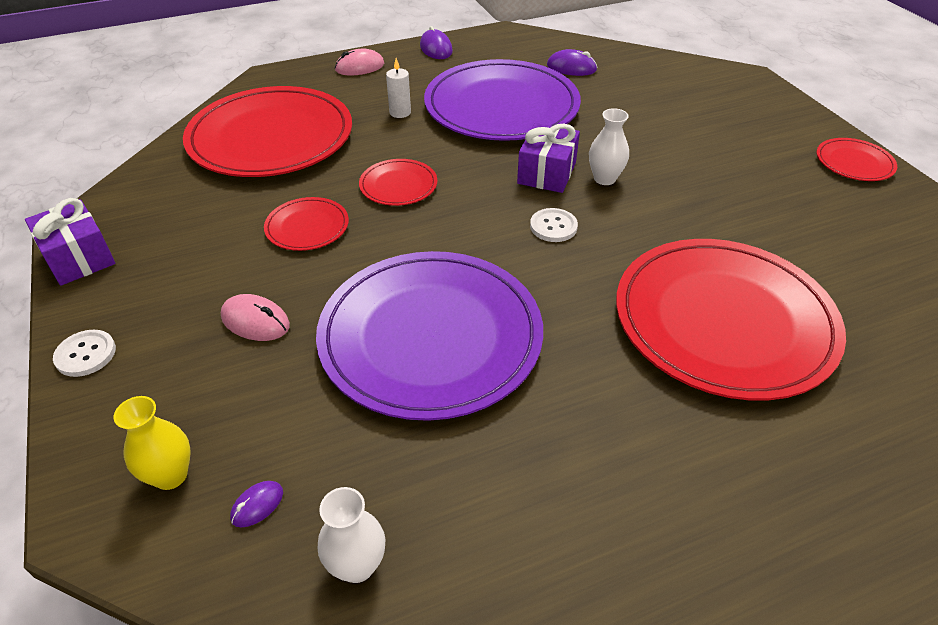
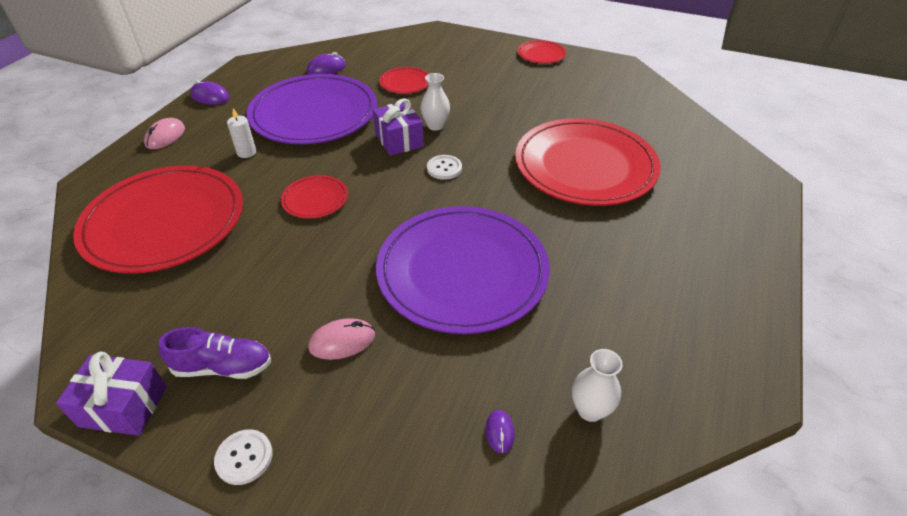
camera: 45 degrees left, 0 degrees up
yellow vase [114,396,191,490] -> none
red plate [264,197,349,251] -> red plate moved to [379,67,429,94]
none -> purple shoe [159,327,271,379]

